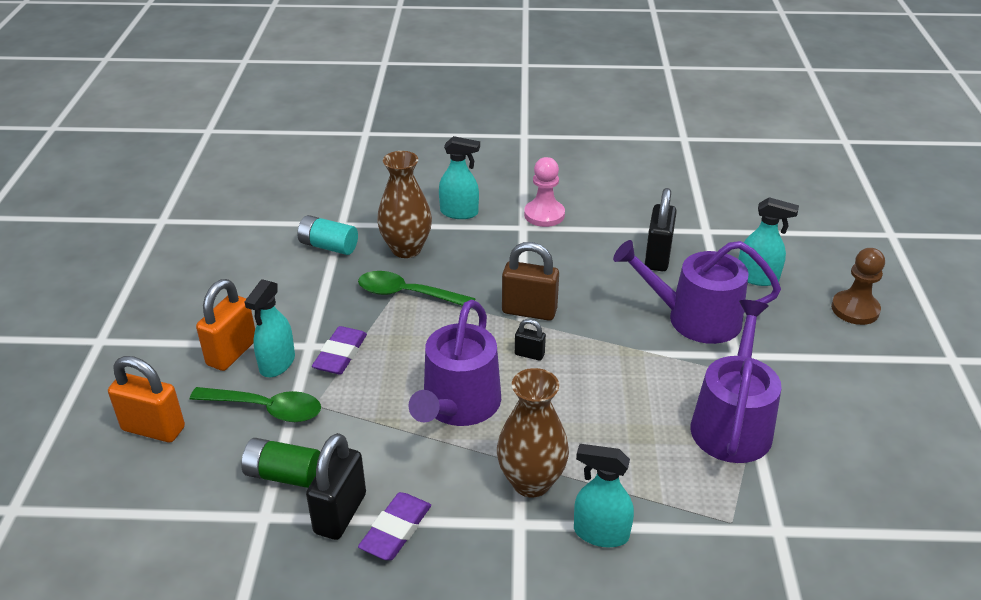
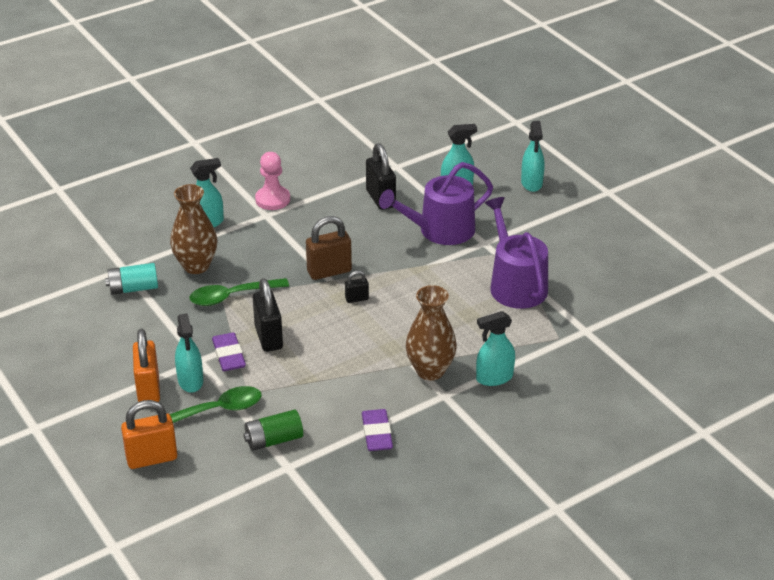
camera: 35 degrees left, 0 degrees up
black padlock [306,433,366,540] -> black padlock moved to [253,278,283,352]
purple watering can [408,300,501,426] -> none
brown pawn [831,248,885,325] -> turquoise spray bottle [521,121,545,192]

